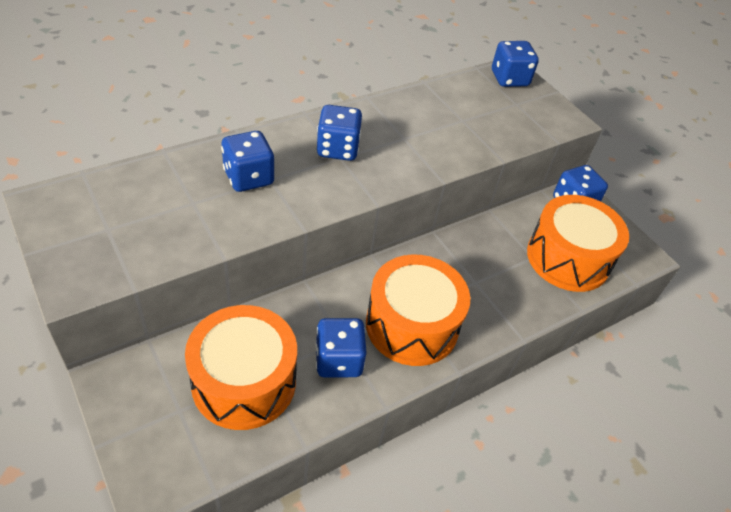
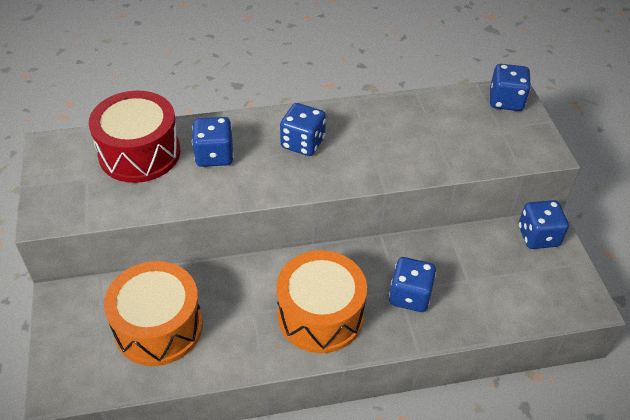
camera: 25 degrees right, 0 degrees up
blue dice [315,318,367,378] -> blue dice moved to [389,257,436,312]
orange drum [527,195,629,292] -> none
none -> red drum [89,91,180,183]

